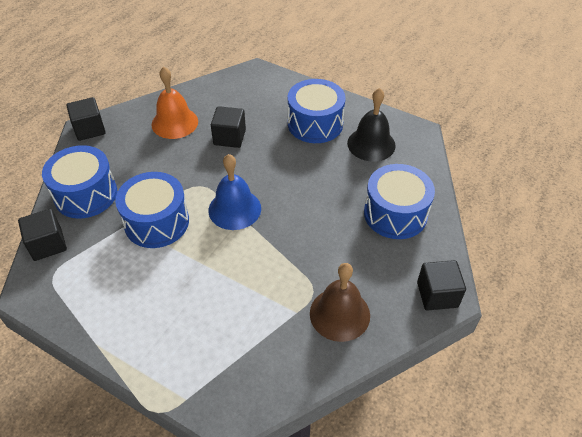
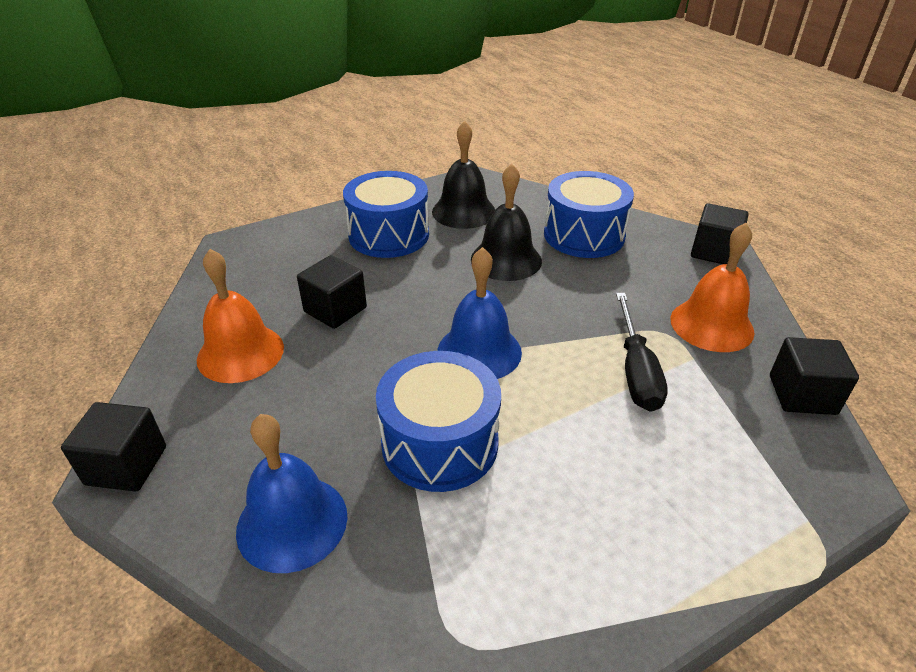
camera: 60 degrees left, 10 degrees down
black cube [18,209,67,261] -> black cube moved to [770,337,859,415]
blue drum [42,145,117,219] -> blue bell [236,414,348,573]
brown bell [310,263,370,342] -> orange bell [670,223,755,352]
none -> black bell [471,164,542,281]
none -> black screwdriver [616,293,668,412]

